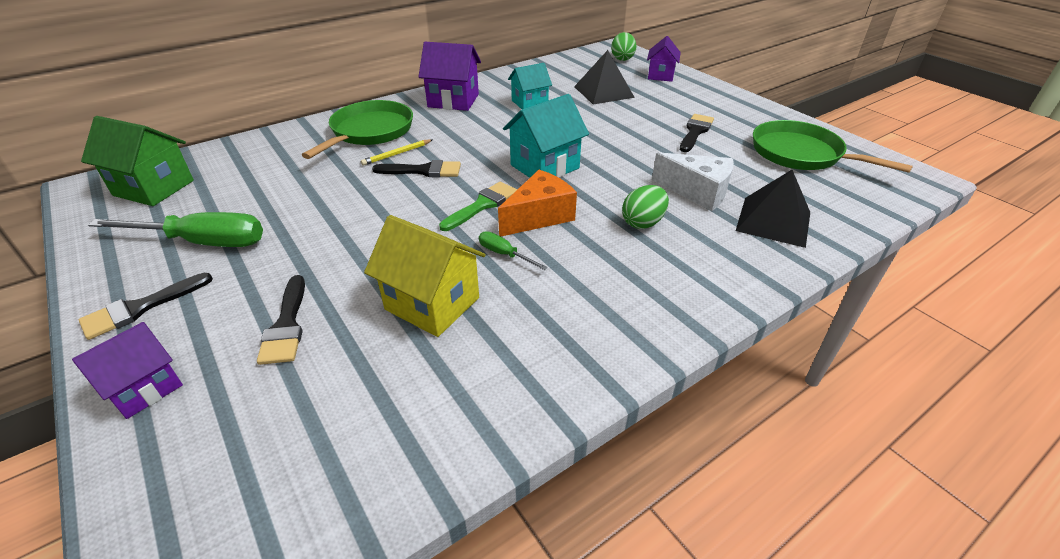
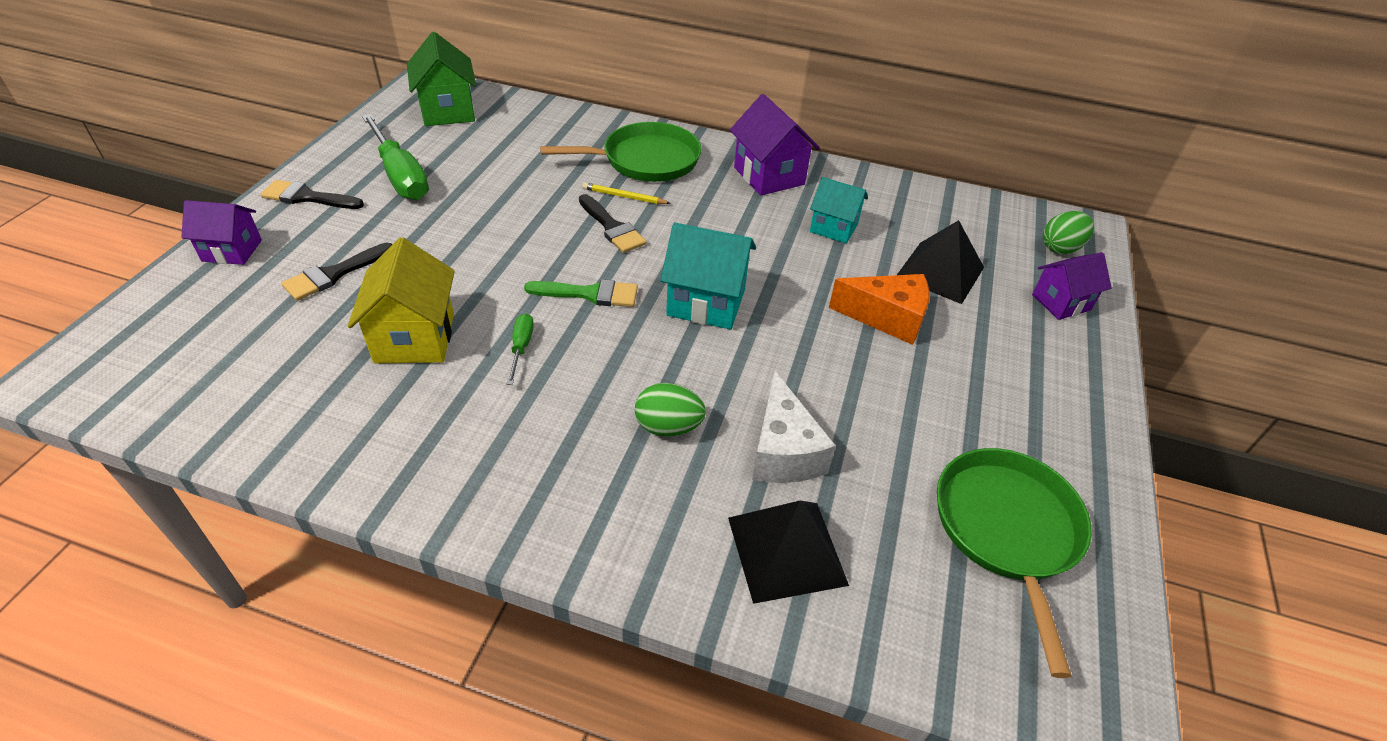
camera: 50 degrees right, 5 degrees up
orange cheese [498,170,577,237] -> orange cheese moved to [829,274,929,345]
black brush [680,114,714,152] -> none

